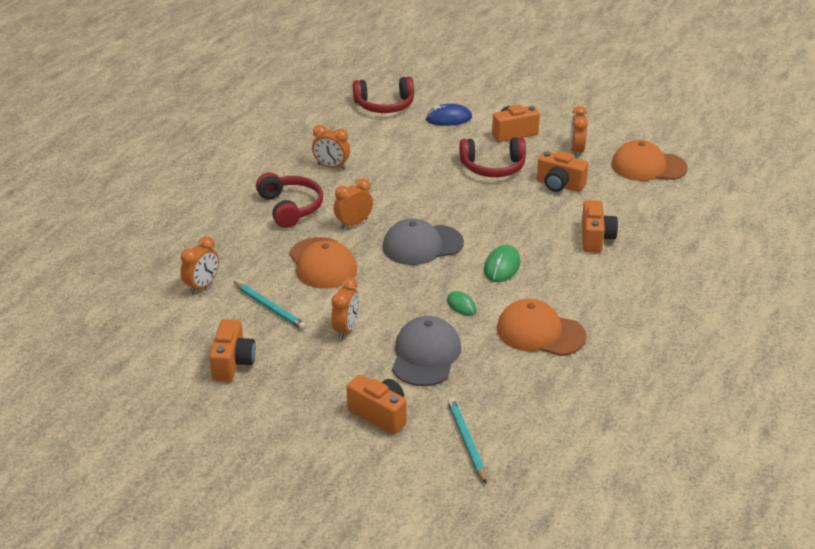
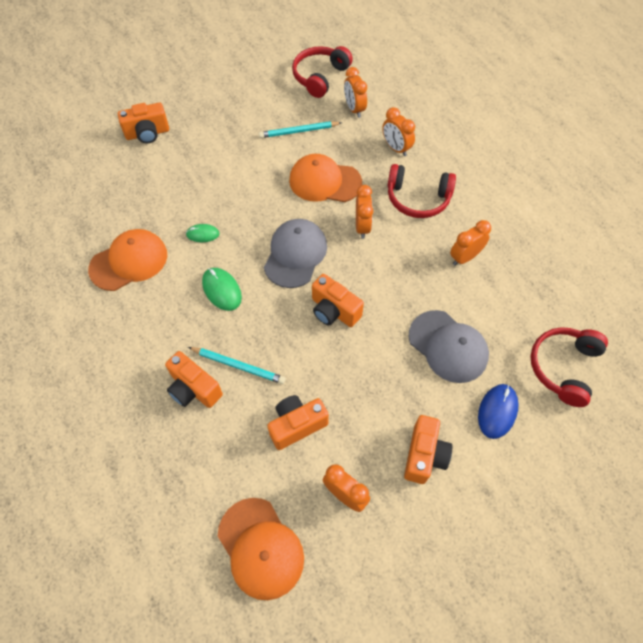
camera: 125 degrees right, 25 degrees up
orange camera [209,319,256,382] -> orange camera moved to [312,274,364,327]
orange clock [331,277,359,339] -> orange clock moved to [382,107,415,156]
grey cap [392,316,461,386] -> grey cap moved to [409,310,489,383]
turquoise pencil [447,397,486,484] -> turquoise pencil moved to [188,347,286,384]
red headphones [459,137,526,177] -> red headphones moved to [292,46,353,98]
orange cap [611,140,688,181] -> orange cap turned 105 degrees clockwise [218,498,304,600]

